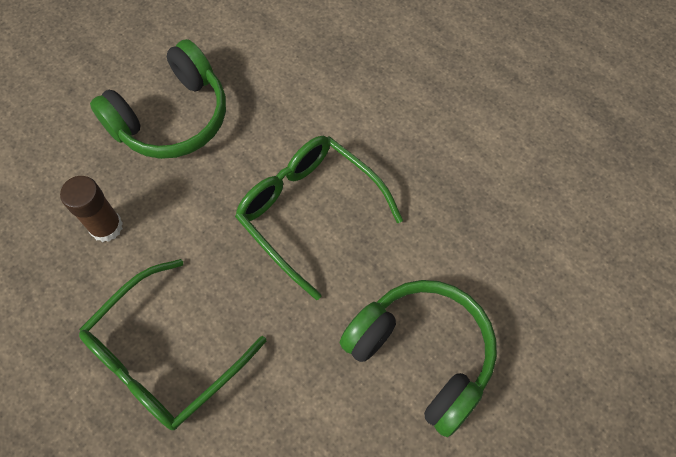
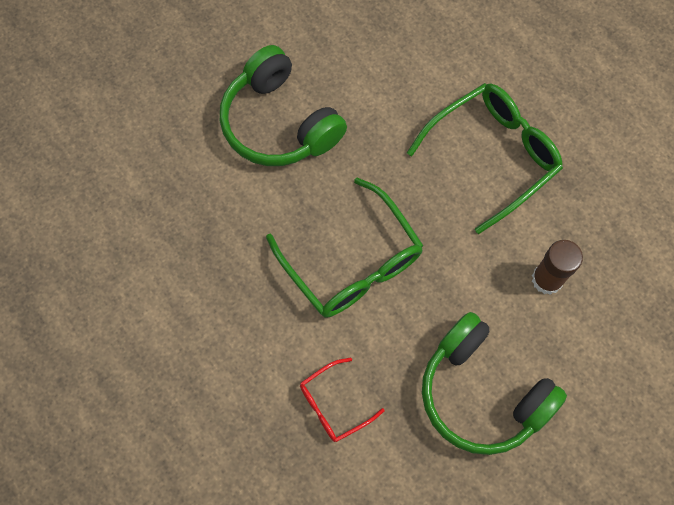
camera: 170 degrees left, 5 degrees up
green headphones [90,39,226,159] -> green headphones turned 105 degrees counterclockwise [422,312,567,455]
none -> red glasses [300,358,384,442]

